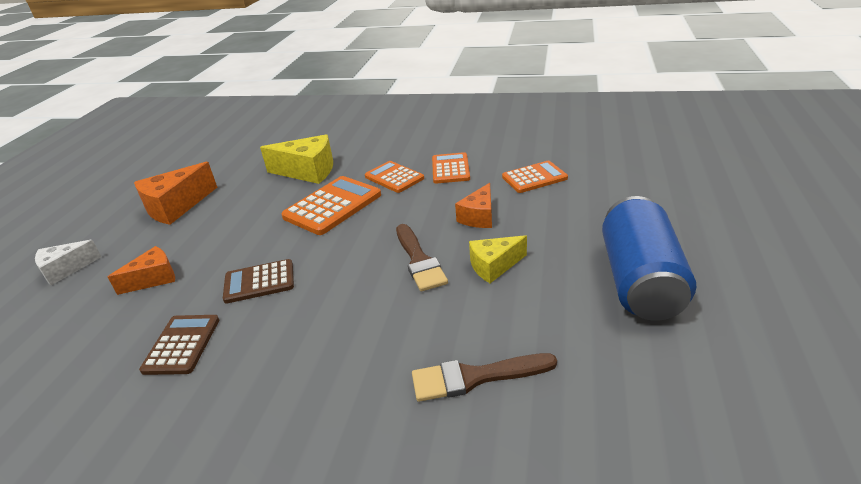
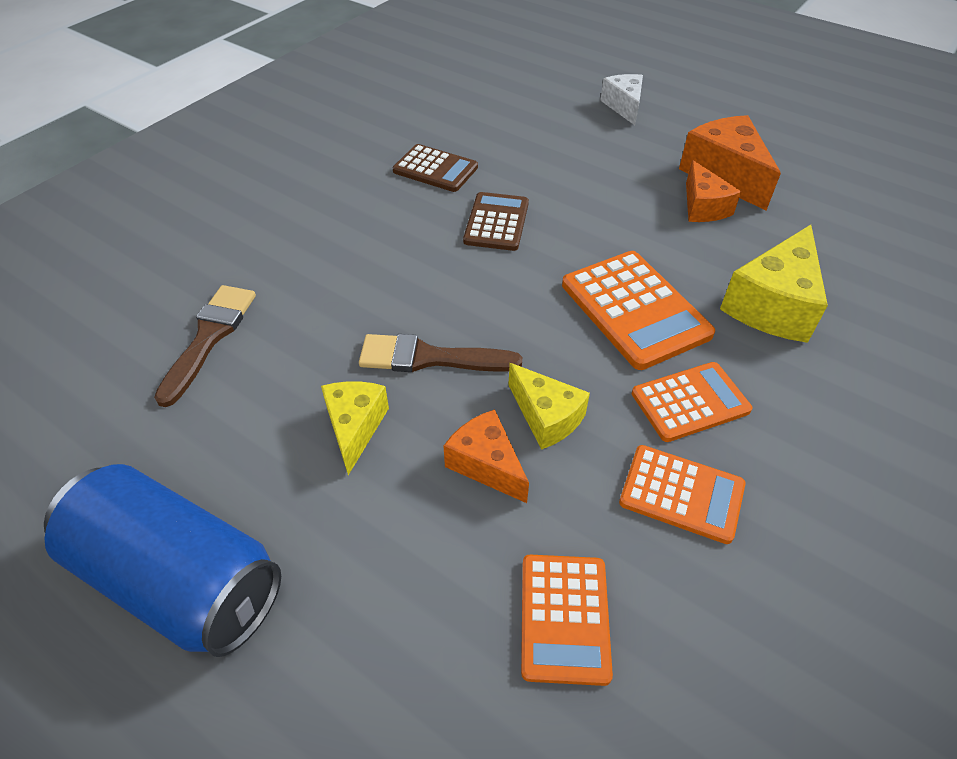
camera: 110 degrees right, 15 degrees up
orange cheese [108,246,175,295] -> orange cheese moved to [686,160,741,222]
none -> yellow cheese [508,363,590,450]

